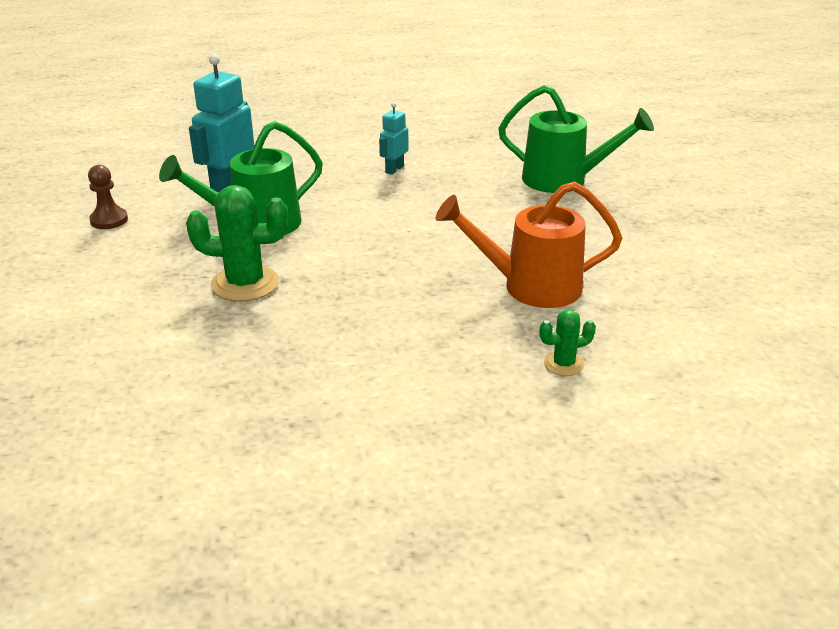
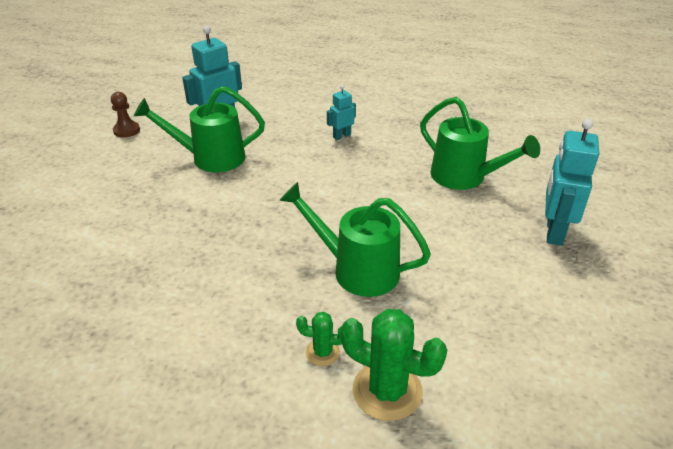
camera: 25 degrees right, 5 degrees up
green cactus [186,185,288,302] -> green cactus moved to [341,309,447,421]
orange watering can [435,182,622,308] -> green watering can [279,182,431,297]
none -> turquoise robot [545,119,599,246]

